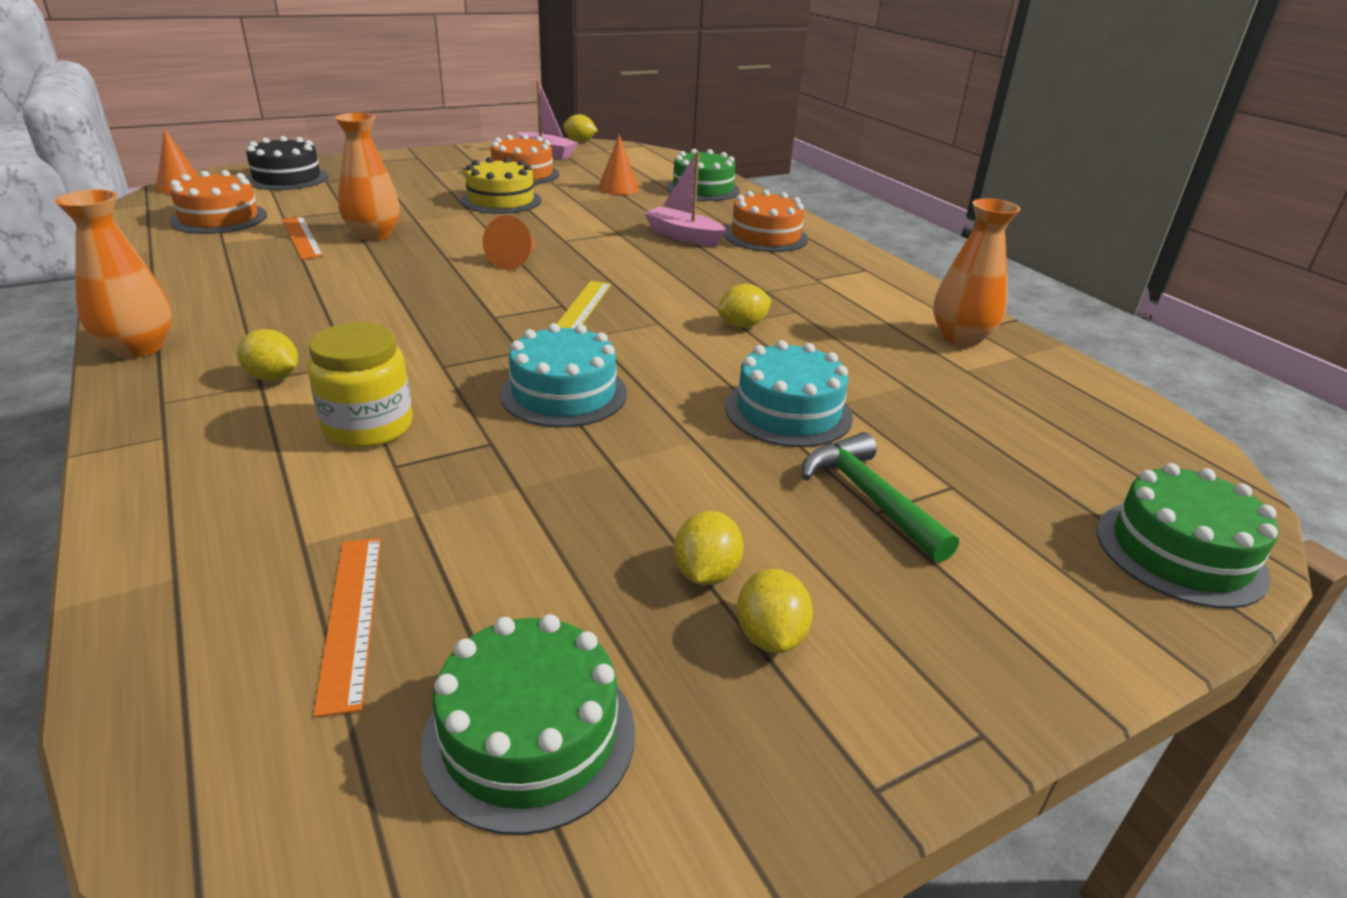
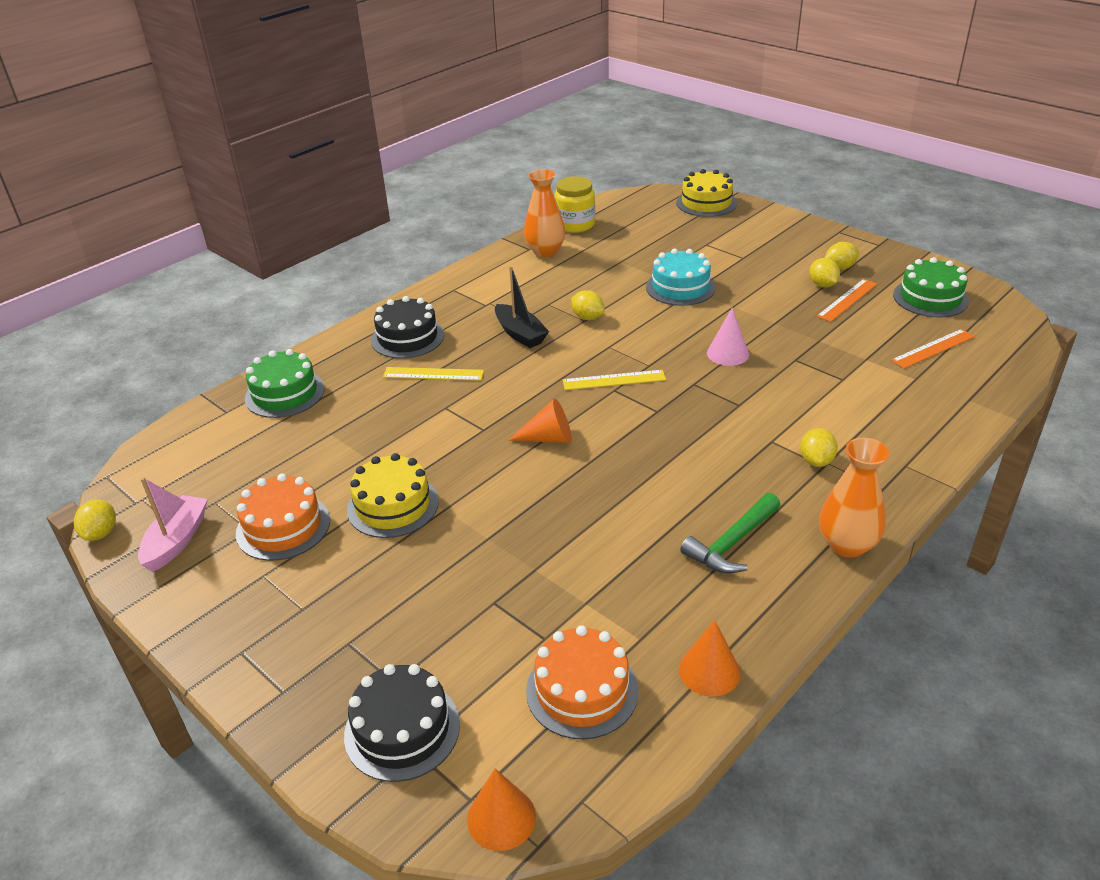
camera: 105 degrees left, 5 degrees up
orange ruler [282,217,323,259] -> orange ruler moved to [817,279,877,322]
yellow jar [307,322,412,448] -> yellow jar moved to [555,176,595,233]
orange vase [335,113,400,241] -> none
turquoise cake [500,323,627,427] -> pink cone [707,308,749,366]
orange cone [598,134,639,195] -> orange cone moved to [679,620,740,697]
pink boat [644,151,726,246] -> yellow ruler [383,367,484,381]
yellow lemon [674,511,744,586] -> yellow lemon turned 75 degrees clockwise [809,258,840,288]
orange cake [724,190,808,252] -> black cake [371,296,444,359]
green hammer [802,432,959,563] -> green hammer moved to [680,493,780,573]
green cake [1097,463,1278,609] -> yellow cake [676,169,737,217]
none -> black boat [495,266,549,348]

